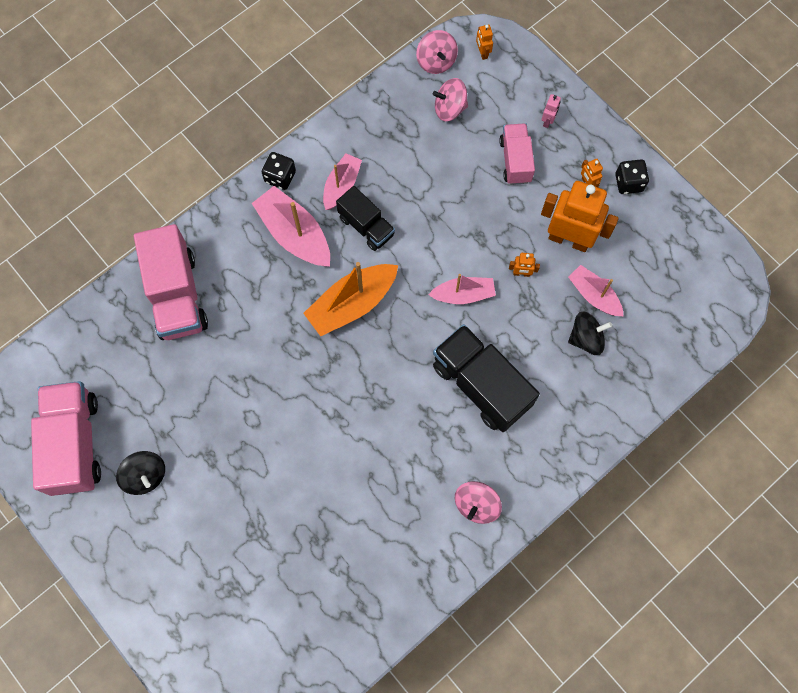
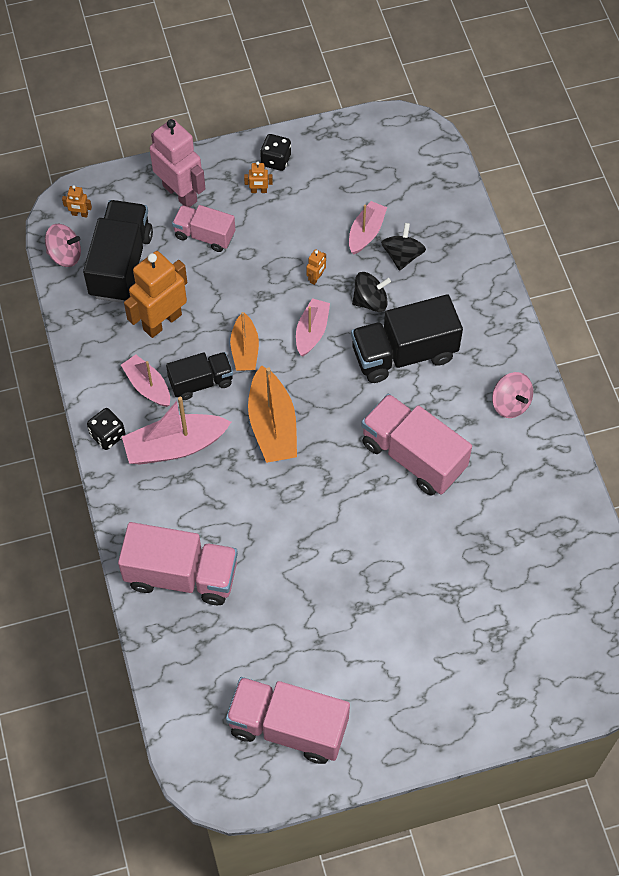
camera: 65 degrees left, 10 degrees down
black spinning top [116,451,165,495] -> black spinning top moved to [352,272,391,312]
pink spinning top [433,78,468,121] -> black truck [83,200,153,303]
orange robot [541,181,619,252] -> orange robot moved to [124,251,187,338]
pink robot [542,94,561,128] -> pink robot [150,119,206,207], size x2.44
pink boat [568,265,623,316] -> pink boat turned 135 degrees clockwise [349,201,387,254]
none -> orange boat [230,312,259,371]
none -> pink truck [361,394,472,495]

